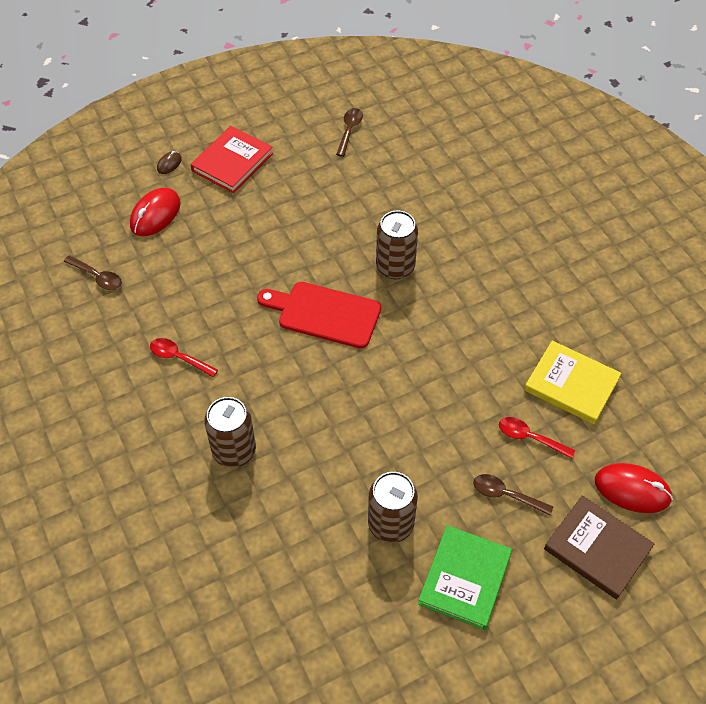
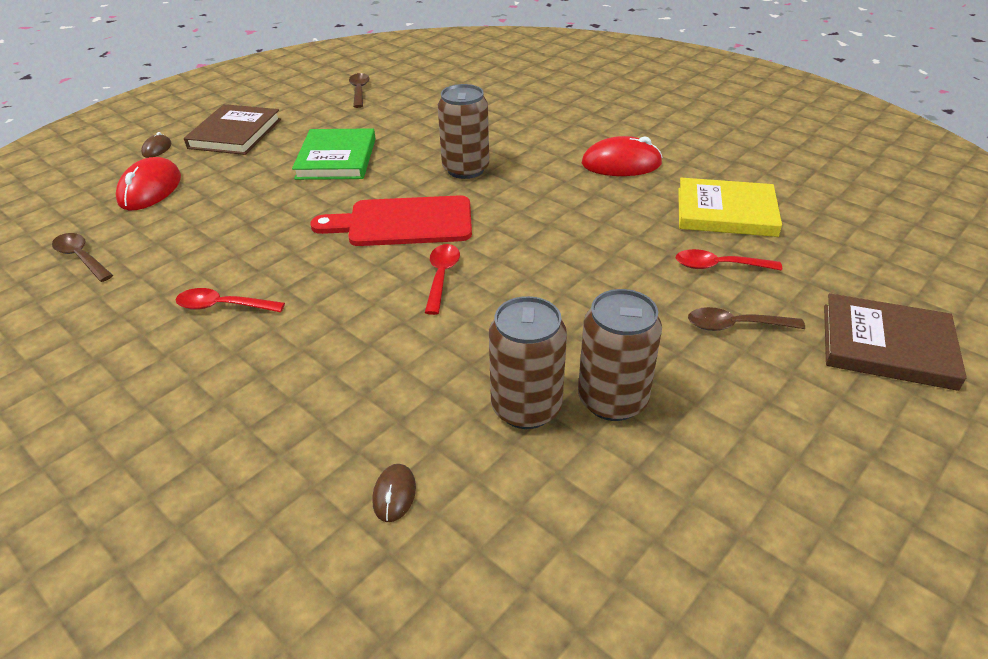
camera: 20 degrees left, 15 degrees down
brown spoon [64,255,122,290] -> brown spoon turned 150 degrees counterclockwise [52,233,113,282]
red book [190,126,273,193] -> brown book [184,104,281,155]
brown can [204,397,256,468] -> brown can moved to [489,296,567,429]
green book [418,525,512,630] -> green book moved to [292,128,376,180]
red mouse [595,463,673,513] -> red mouse moved to [582,136,663,176]
none -> brown mouse [372,464,416,522]
none -> red spoon [425,244,460,315]

